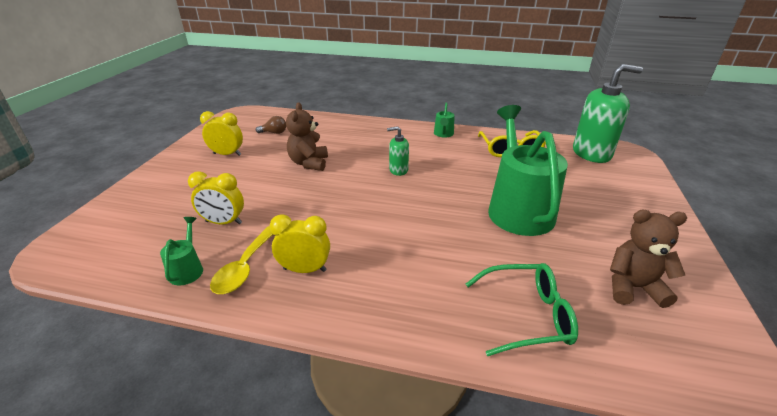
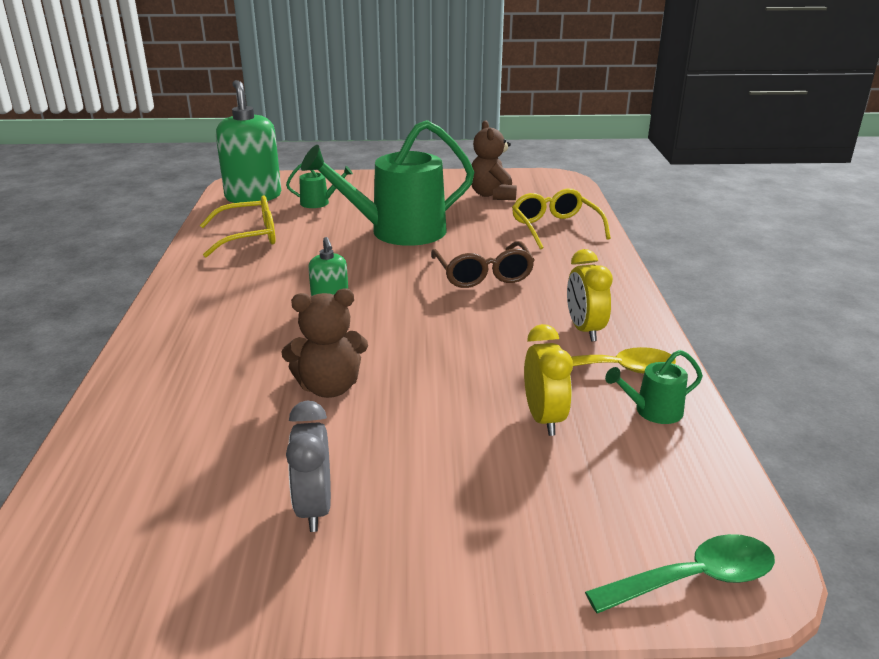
camera: 105 degrees left, 5 degrees down
yellow clock [200,111,243,156] -> grey clock [286,401,331,532]
brown light bulb [256,116,286,134] -> none
green watering can [434,102,455,138] -> green watering can moved to [286,163,353,208]
green glasses [466,263,578,356] -> yellow glasses [512,189,611,249]
none -> brown glasses [431,241,535,288]
none -> green spoon [585,534,775,614]

